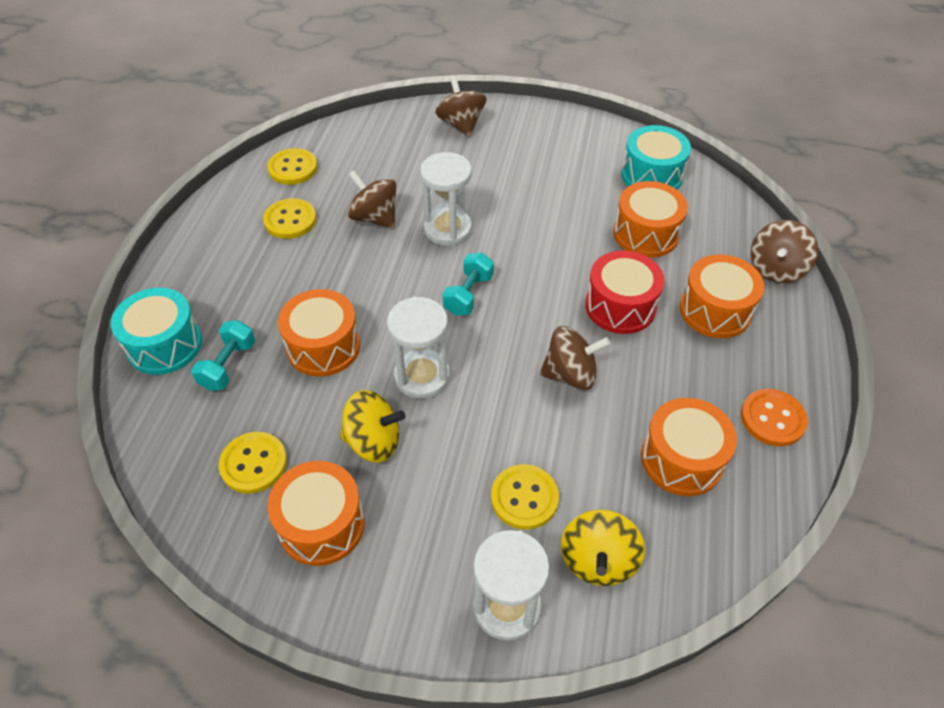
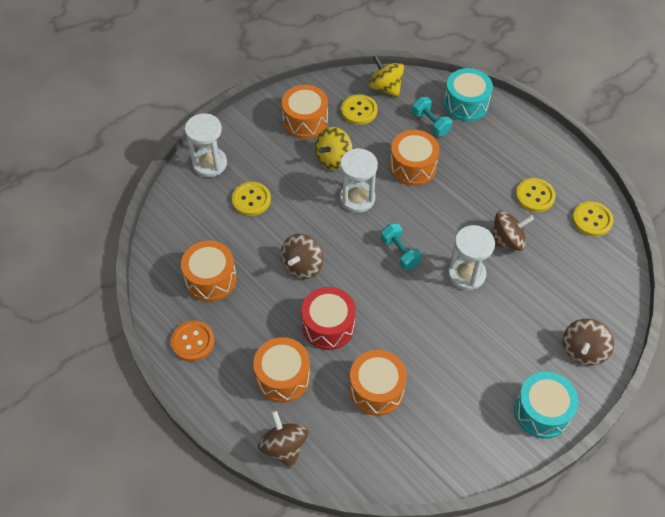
camera: 125 degrees right, 5 degrees up
brown spinning top [435,76,486,137] -> brown spinning top turned 105 degrees clockwise [563,319,614,366]
yellow spinning top [561,509,645,586] -> yellow spinning top moved to [368,55,404,97]
turquoise drum [621,125,691,189] -> turquoise drum moved to [514,372,579,439]

